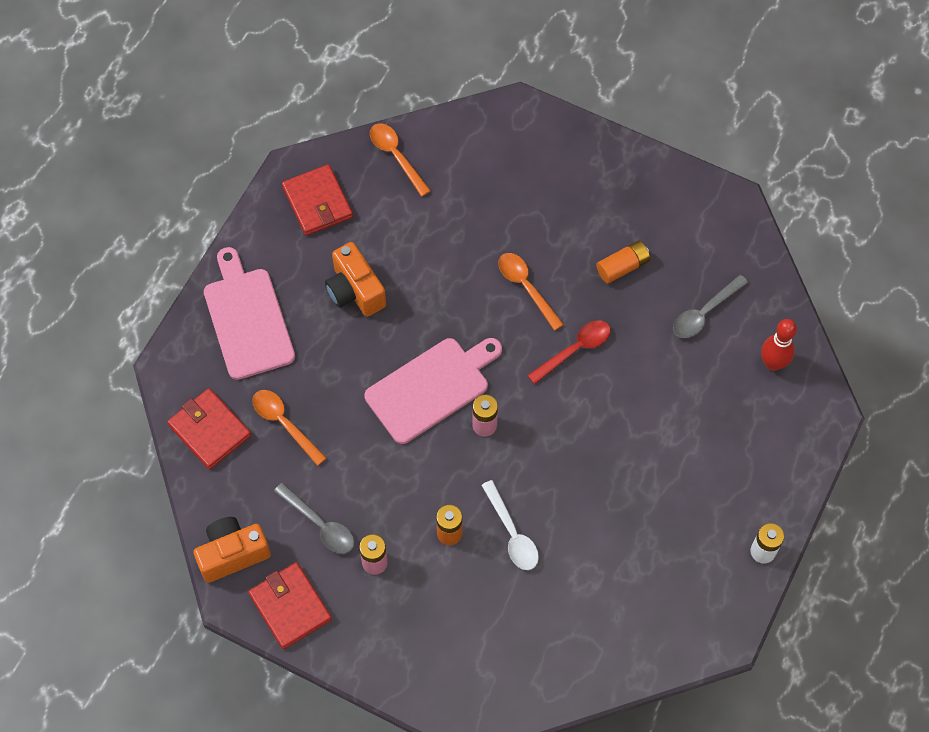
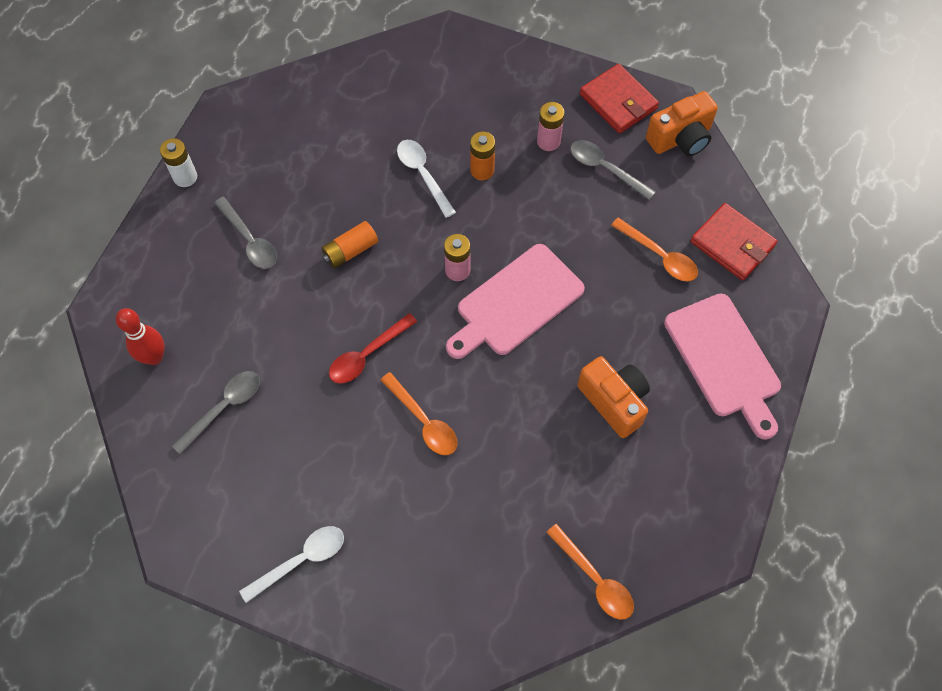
camera: 175 degrees right, 0 degrees up
red wallet [282,165,353,236] -> none
orange battery [596,241,650,284] -> orange battery moved to [321,221,378,268]
none -> grey spoon [214,197,277,269]
none -> white spoon [239,526,344,603]

